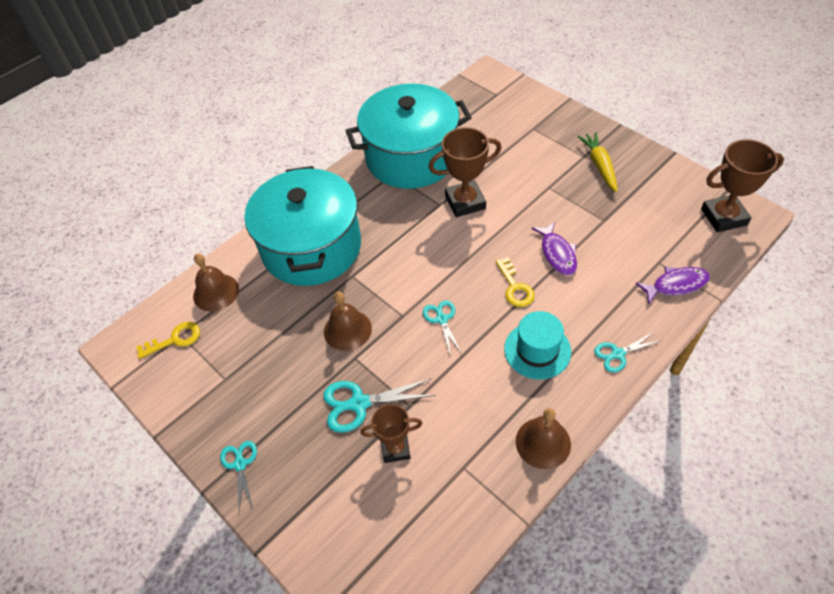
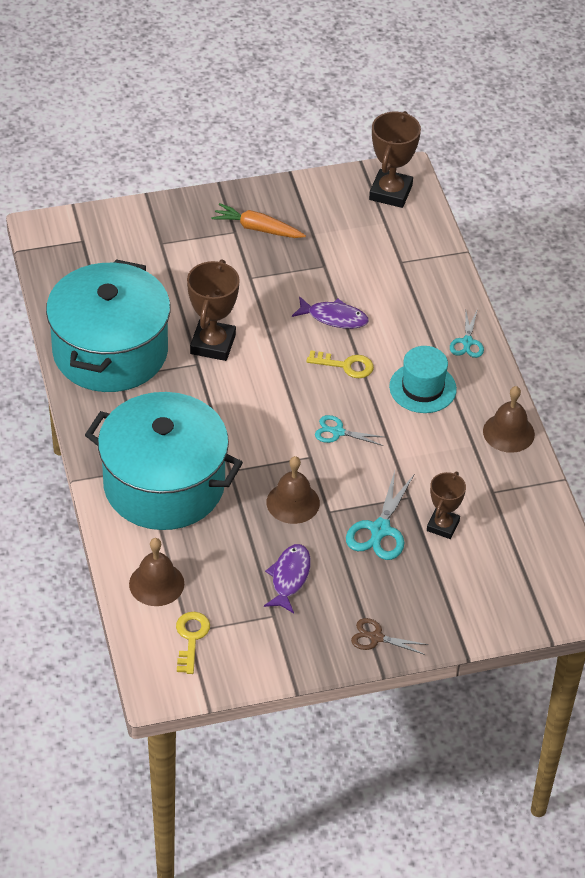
camera: 65 degrees left, 5 degrees down
turquoise scissors [220,441,257,511] -> brown scissors [351,618,428,655]
yellow carrot [577,132,618,192] -> orange carrot [211,203,306,238]
purple fish [636,267,710,305] -> purple fish moved to [264,544,311,613]

